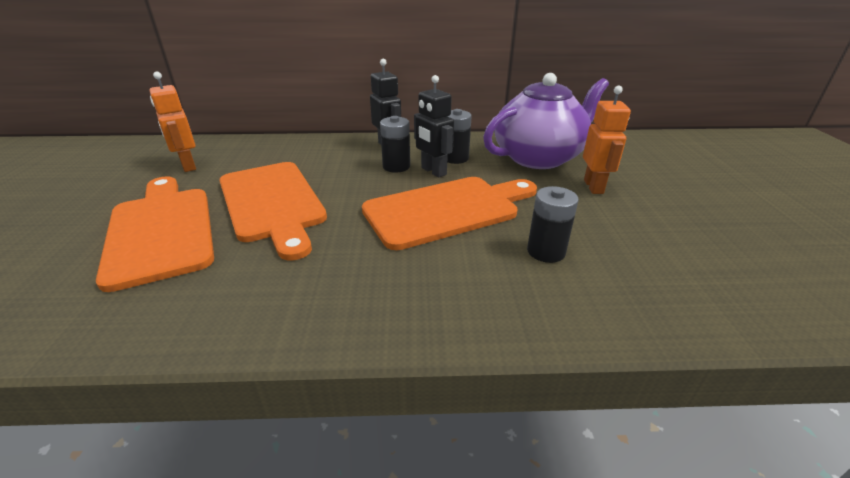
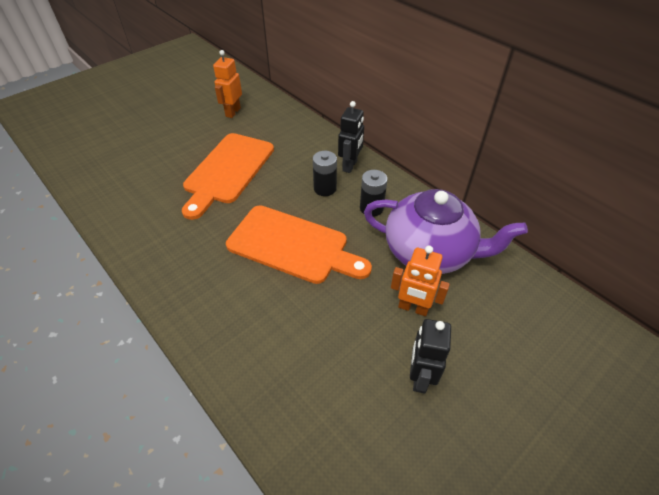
camera: 50 degrees right, 15 degrees up
orange cutting board [96,176,214,292] -> none
black robot [414,75,454,178] -> black robot moved to [410,319,451,394]
black battery [527,186,579,263] -> none
orange robot [583,86,631,194] -> orange robot turned 60 degrees clockwise [391,246,450,316]

